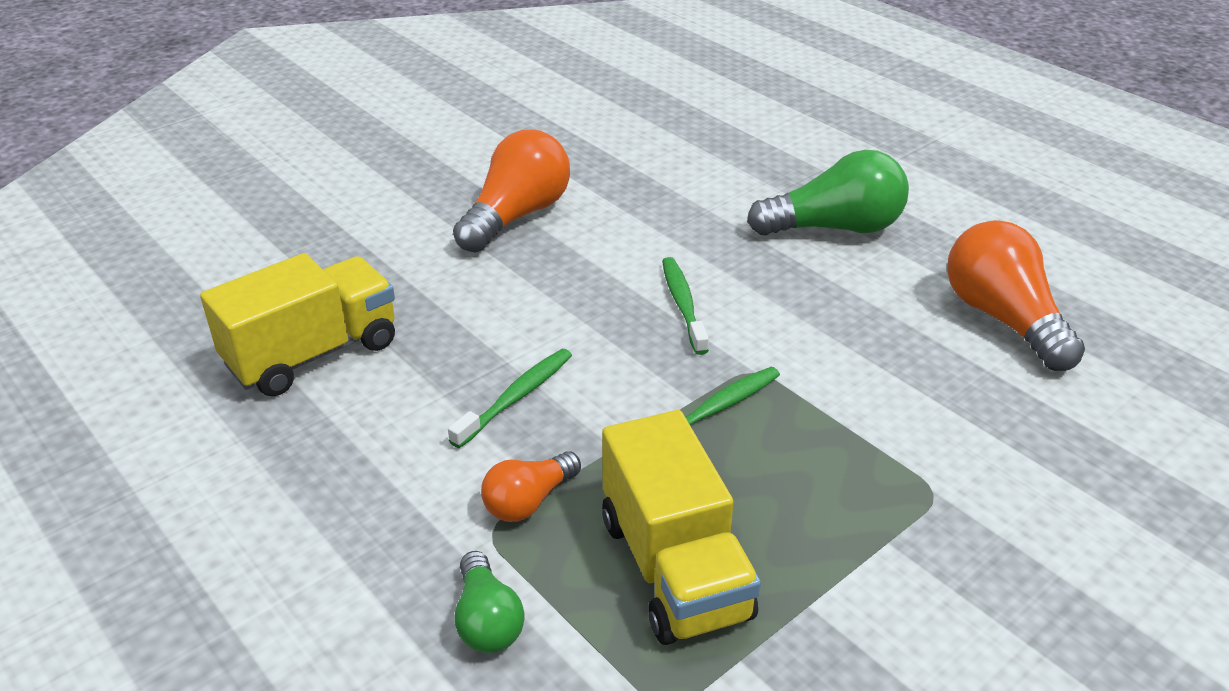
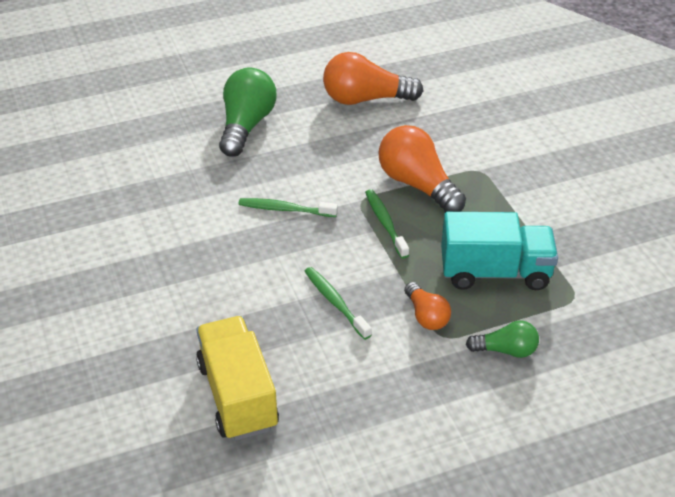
camera: 70 degrees left, 5 degrees up
orange light bulb [453,130,570,253] -> orange light bulb moved to [378,125,466,212]
yellow truck [602,410,761,645] -> turquoise truck [441,212,558,290]

